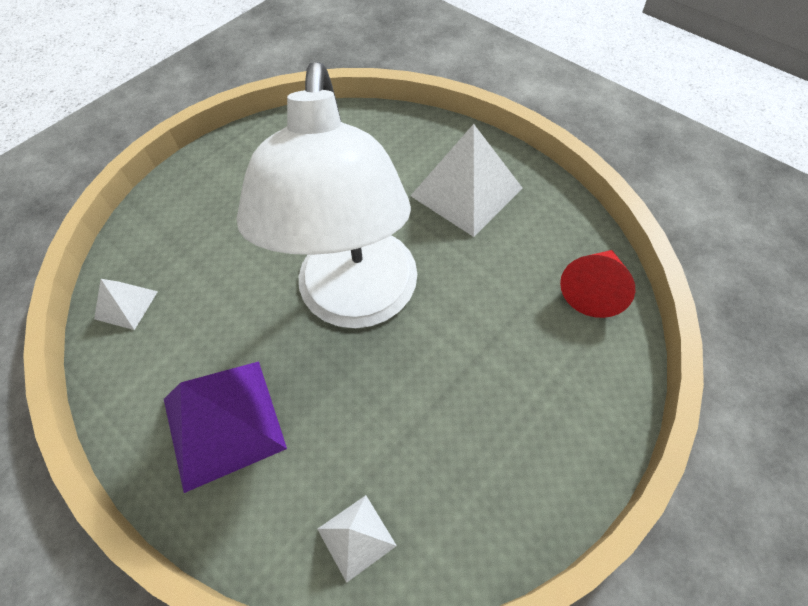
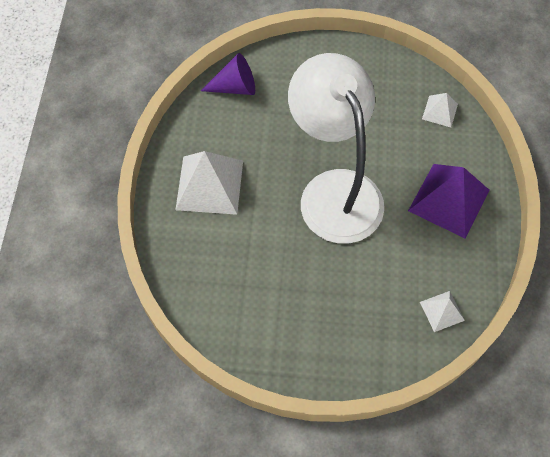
camera: 130 degrees left, 5 degrees up
white lamp [236,62,417,328] -> white lamp turned 75 degrees counterclockwise [288,53,384,244]
red cone [560,250,635,318] -> purple cone [201,53,255,95]

